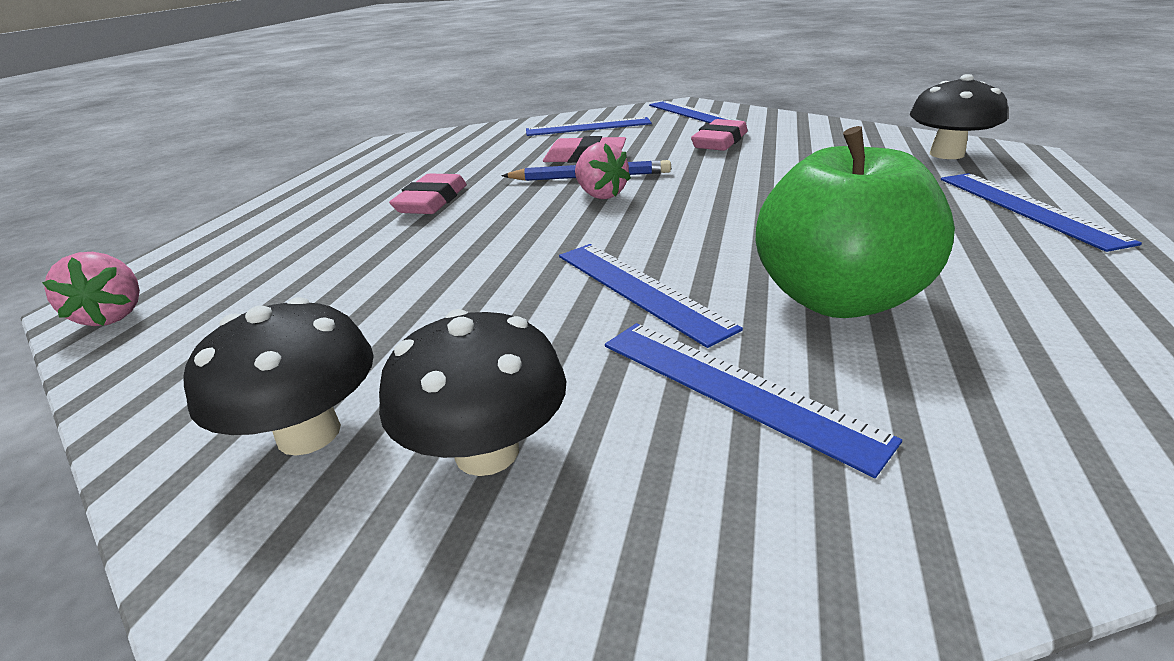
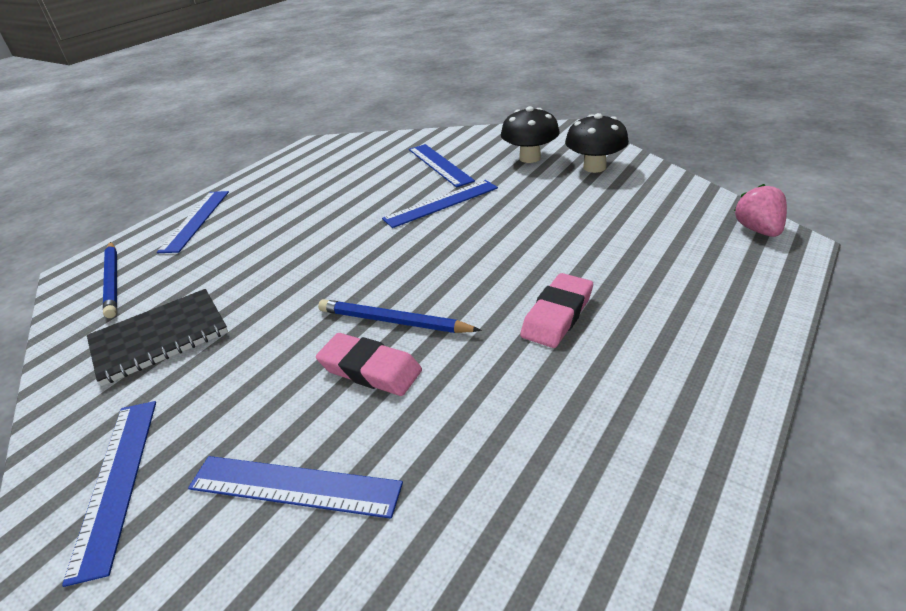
camera: 160 degrees left, 5 degrees up
blue ruler [559,244,743,348] -> blue ruler turned 75 degrees clockwise [382,180,498,228]
pink strawberry [575,142,631,199] -> none
pink eraser [691,119,747,151] -> none
green apple [756,126,955,318] -> none
black mushroom [910,74,1008,159] -> blue pencil [103,242,117,318]
none -> black notebook [87,289,228,386]

